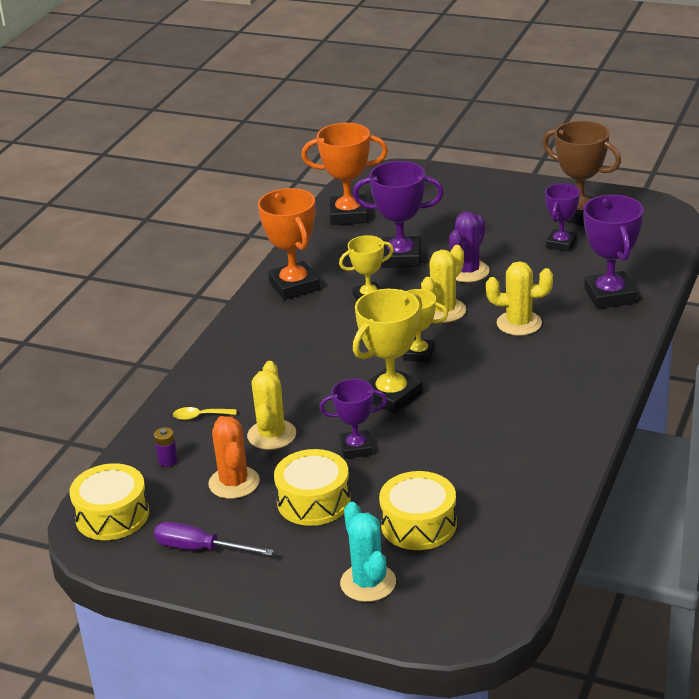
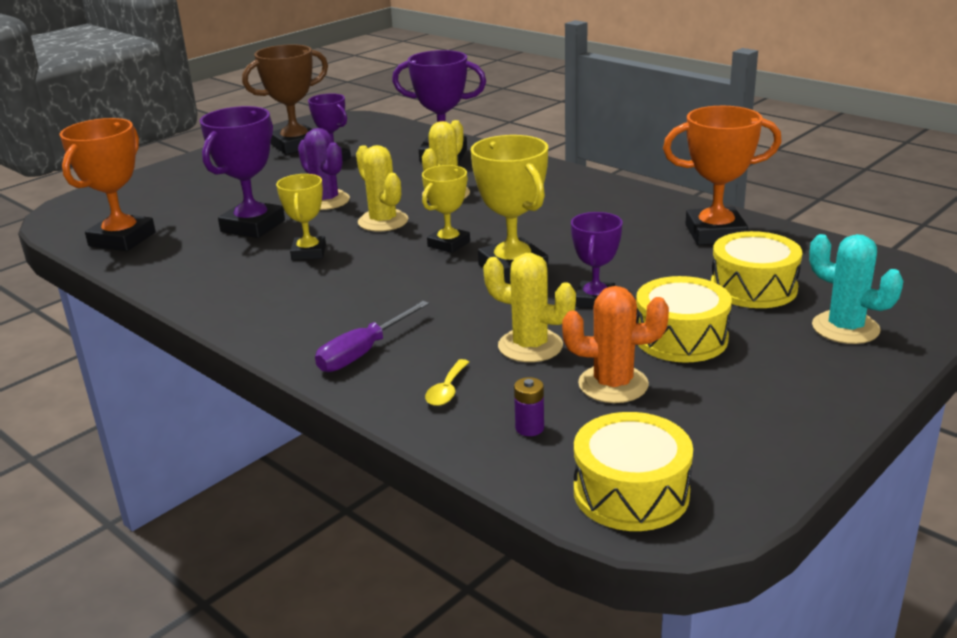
camera: 70 degrees left, 5 degrees down
purple screwdriver [154,522,274,556] -> purple screwdriver moved to [315,301,429,372]
orange trophy [258,188,320,300] -> orange trophy moved to [663,106,782,245]
turquoise cactus [340,502,396,602] -> turquoise cactus turned 45 degrees clockwise [809,234,903,344]

